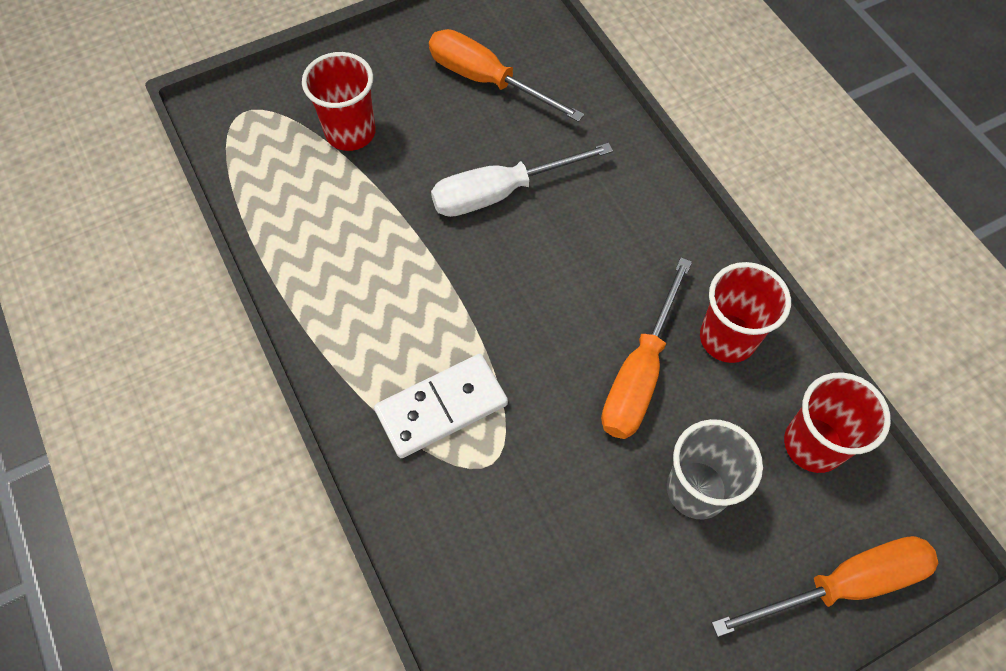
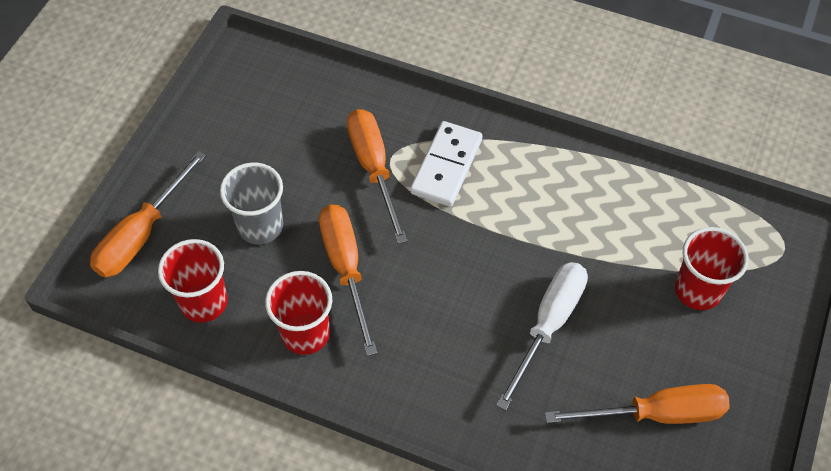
camera: 140 degrees right, 5 degrees down
none -> orange screwdriver [347,109,408,244]

